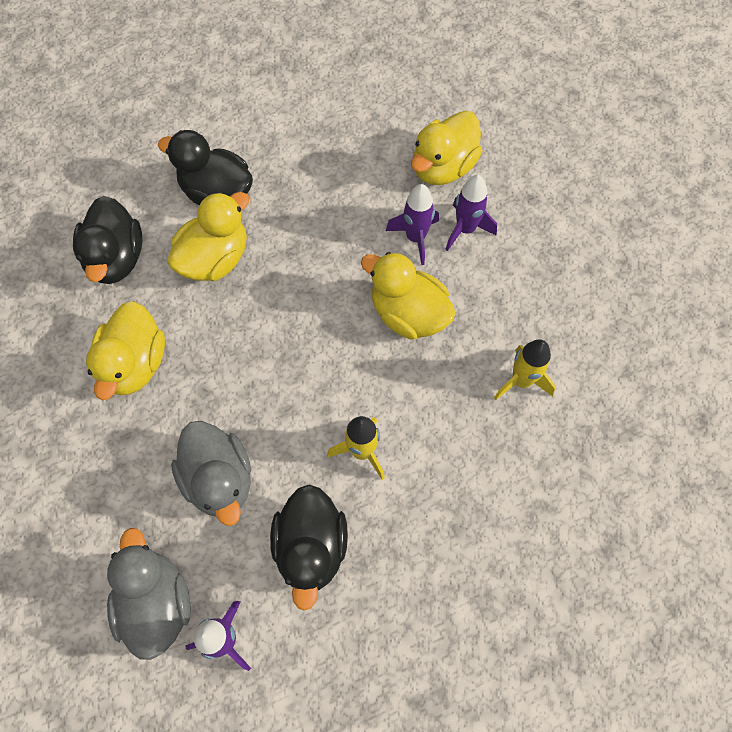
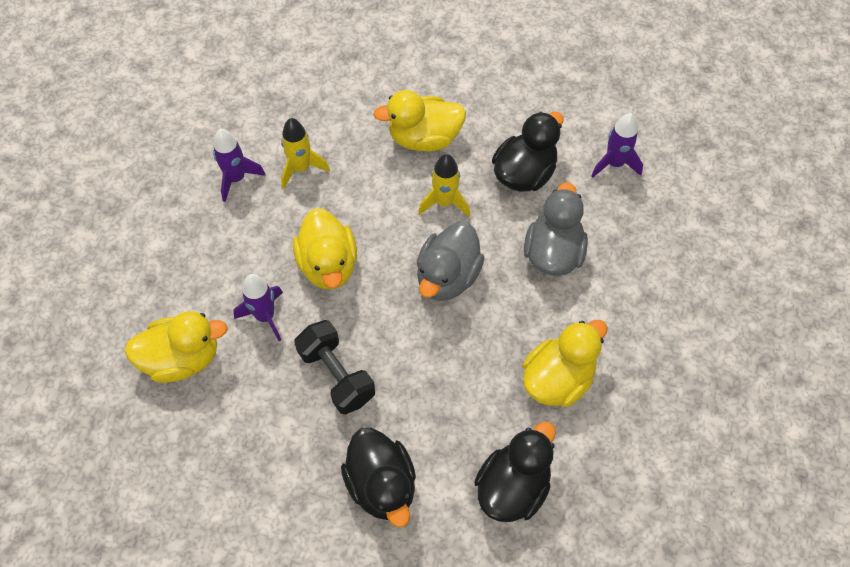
camera: 140 degrees left, 5 degrees down
grey duck [107,528,191,660] -> grey duck moved to [417,222,485,301]
yellow duck [167,192,249,281] -> yellow duck moved to [373,90,466,152]
purple rocket [445,175,497,251] -> purple rocket moved to [213,129,266,202]
none -> black dumbbell [294,320,375,415]

